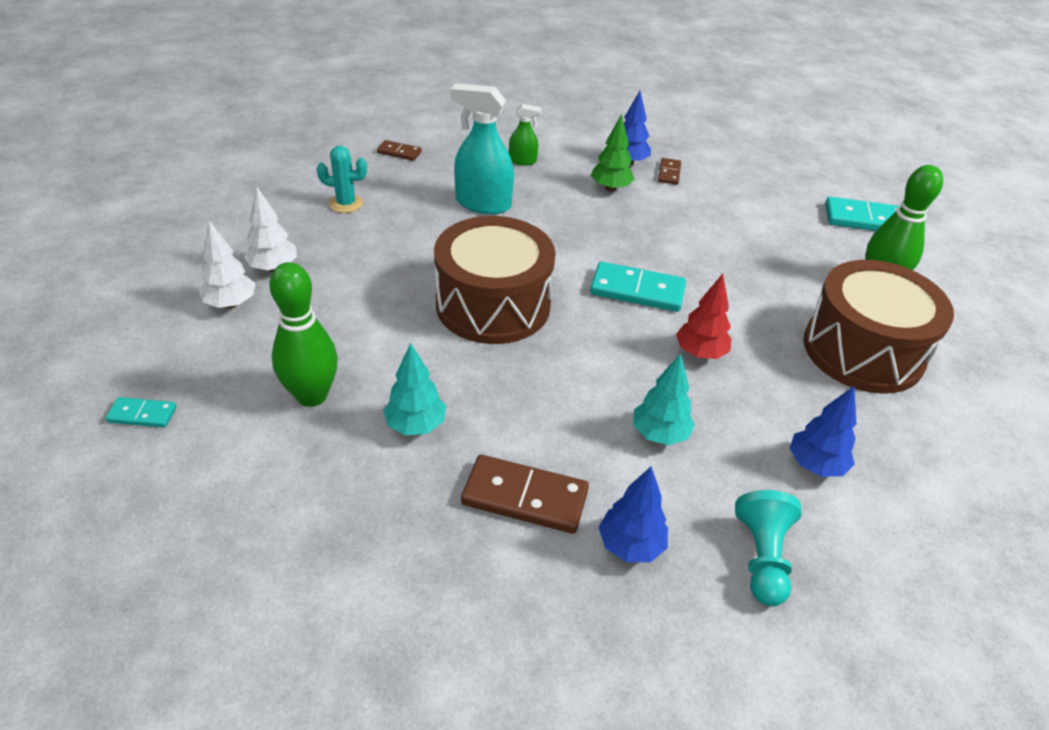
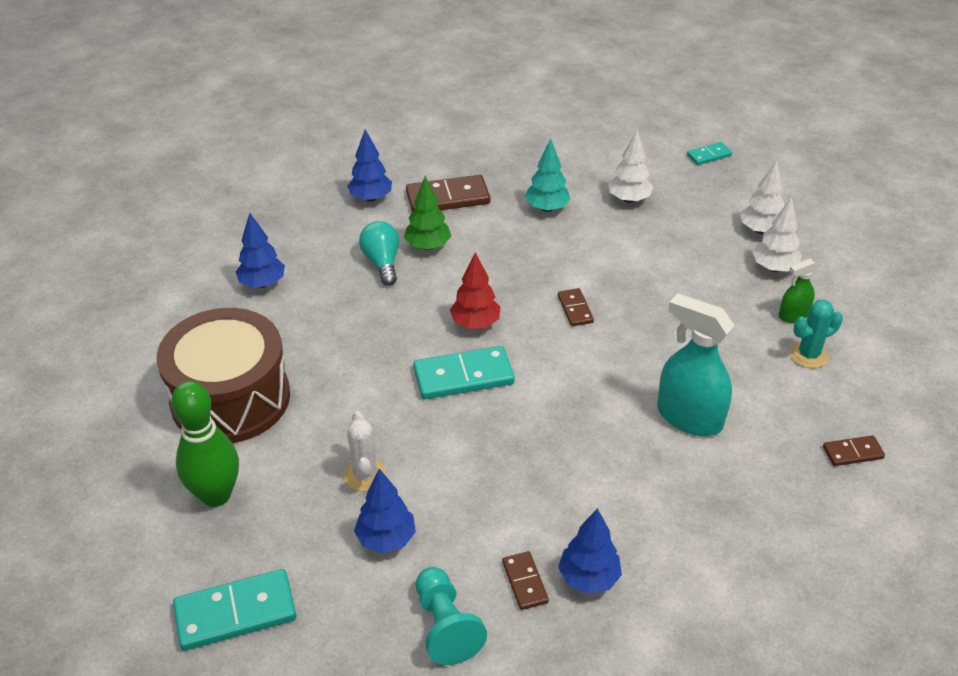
camera: 155 degrees right, 0 degrees up
green bowling pin [269,262,338,407] -> white tree [608,130,653,203]
brown drum [434,216,556,344] -> brown domino [558,288,594,326]
turquoise spray bottle [451,83,514,214] -> turquoise spray bottle turned 135 degrees counterclockwise [657,293,734,436]
green spray bottle [509,104,542,166] -> green spray bottle moved to [779,259,819,323]
green tree [591,114,635,192] -> green tree moved to [404,176,451,250]
turquoise tree [633,354,695,445] -> turquoise light bulb [359,221,399,286]
red tree [676,273,731,359] -> red tree moved to [450,252,501,329]
turquoise pawn [735,490,802,606] -> turquoise pawn moved to [416,567,487,665]
none -> white cactus [344,411,386,491]
none -> blue tree [354,468,416,553]

